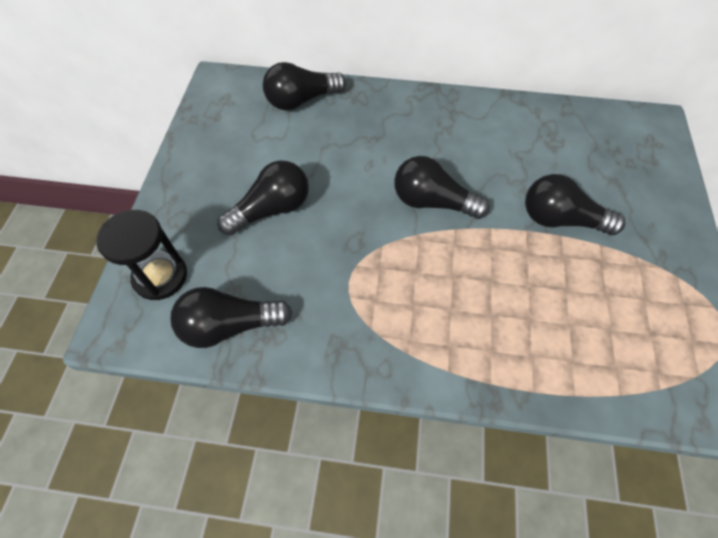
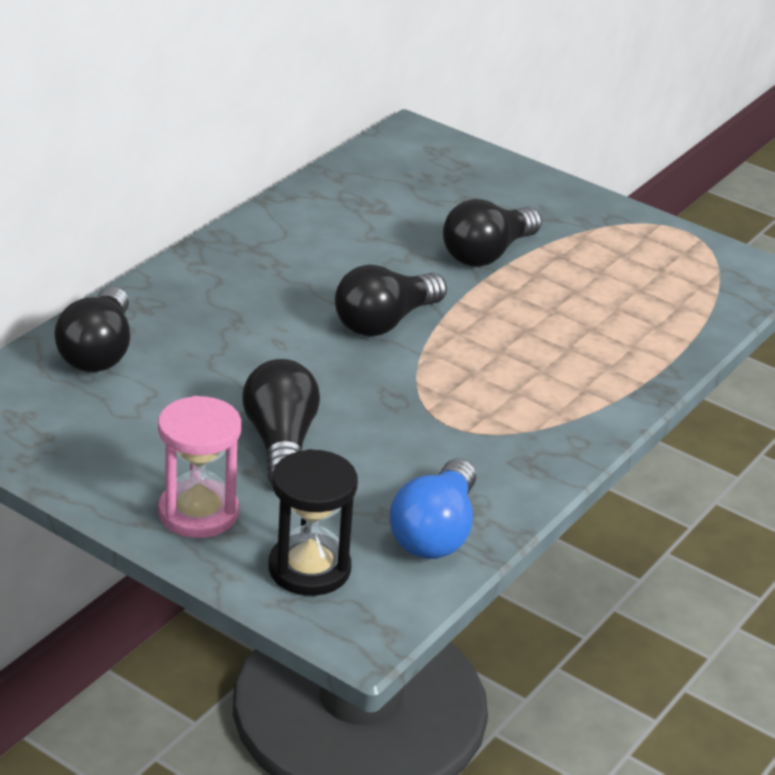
camera: 65 degrees left, 25 degrees down
black light bulb [171,287,293,348] -> blue light bulb [390,458,476,559]
none -> pink hourglass [158,396,241,538]

